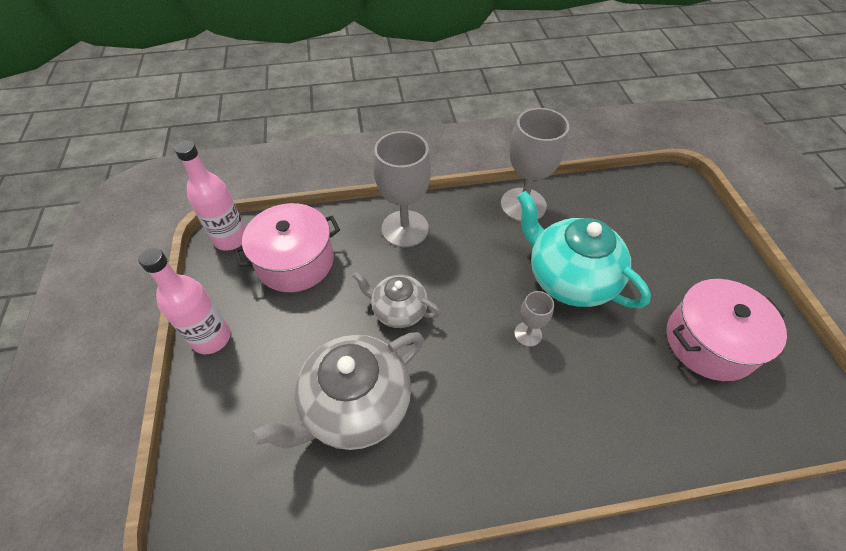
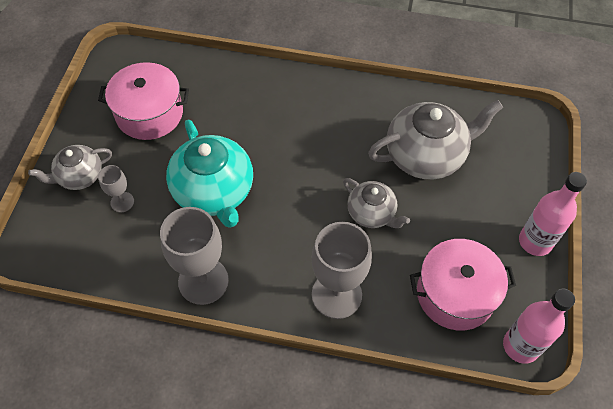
camera: 160 degrees left, 5 degrees up
grey goblet [514,291,554,347] -> grey goblet moved to [98,165,134,212]
none -> grey teapot [28,145,112,190]

